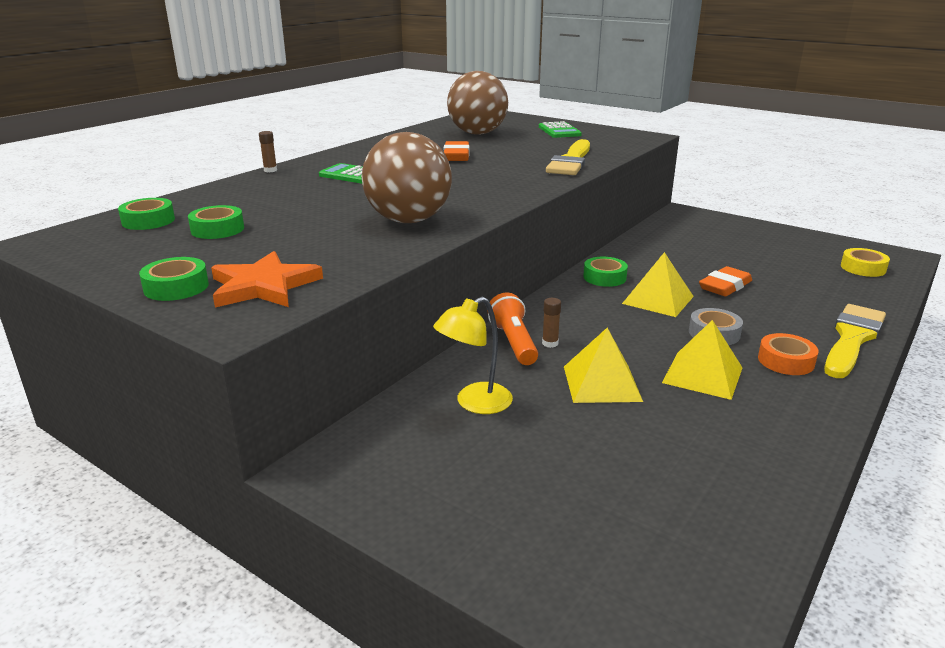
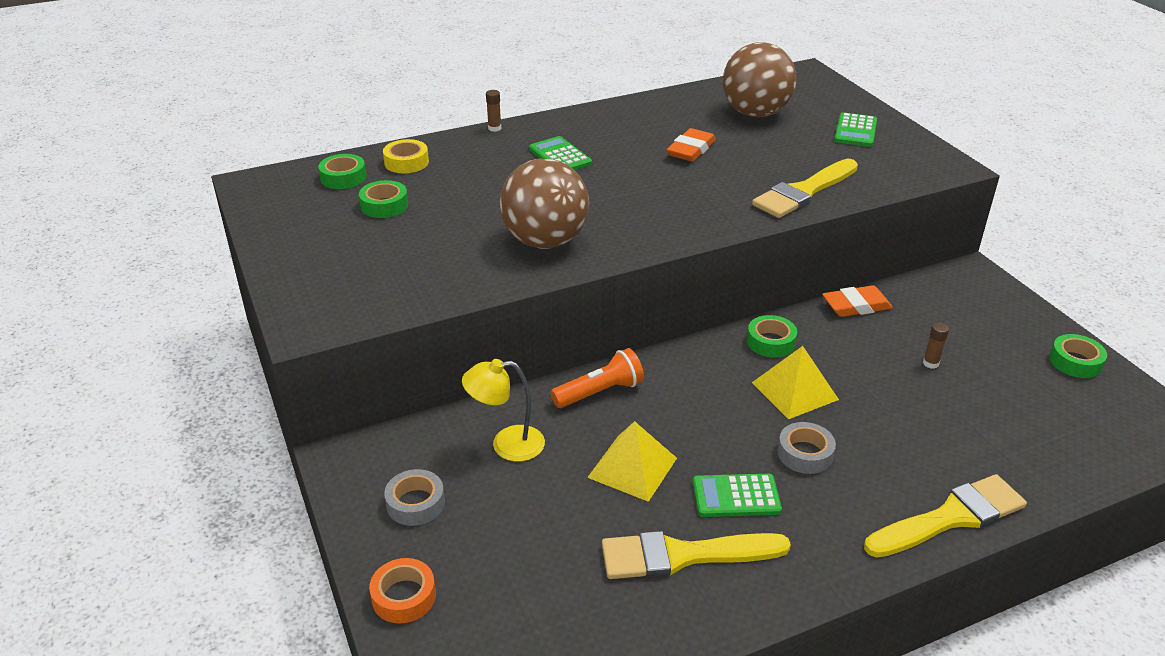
camera: 30 degrees right, 10 degrees up
green tape [139,257,209,301] -> green tape moved to [1049,334,1107,378]
orange star [211,251,323,308] -> none
orange flashlight [487,293,538,365] -> orange flashlight turned 45 degrees clockwise [551,348,644,408]
brown glue stick [542,298,561,348] -> brown glue stick moved to [923,322,949,369]
yellow pyramid [662,320,743,400] -> green calculator [693,474,782,517]
orange eraser [699,266,752,297] -> orange eraser moved to [822,285,893,317]
orange tape [758,333,818,375] -> orange tape moved to [369,558,436,623]
yellow tape [841,248,890,277] -> yellow tape moved to [383,139,429,173]
none -> grey tape [384,469,445,526]
none -> yellow brush [602,531,791,579]

